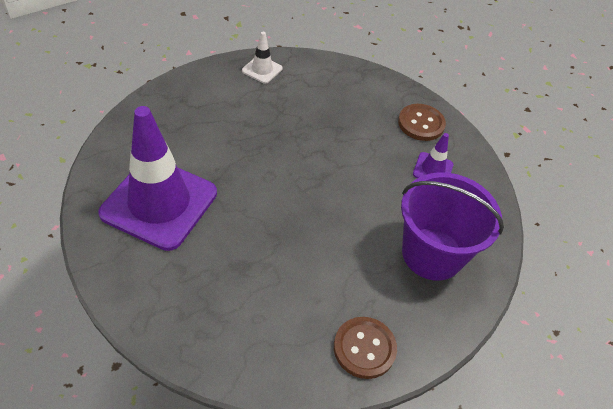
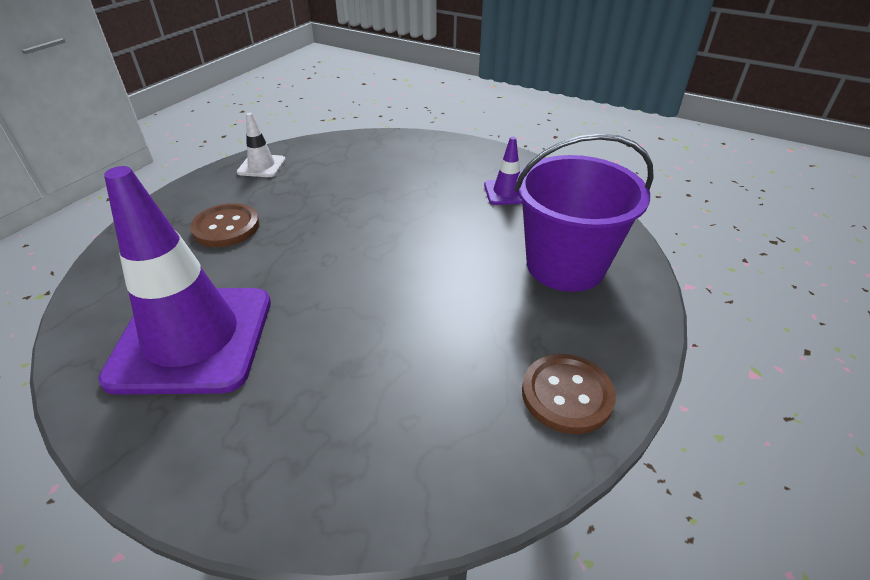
camera: 20 degrees left, 10 degrees down
brown button [398,104,446,141] -> brown button moved to [190,203,259,247]

